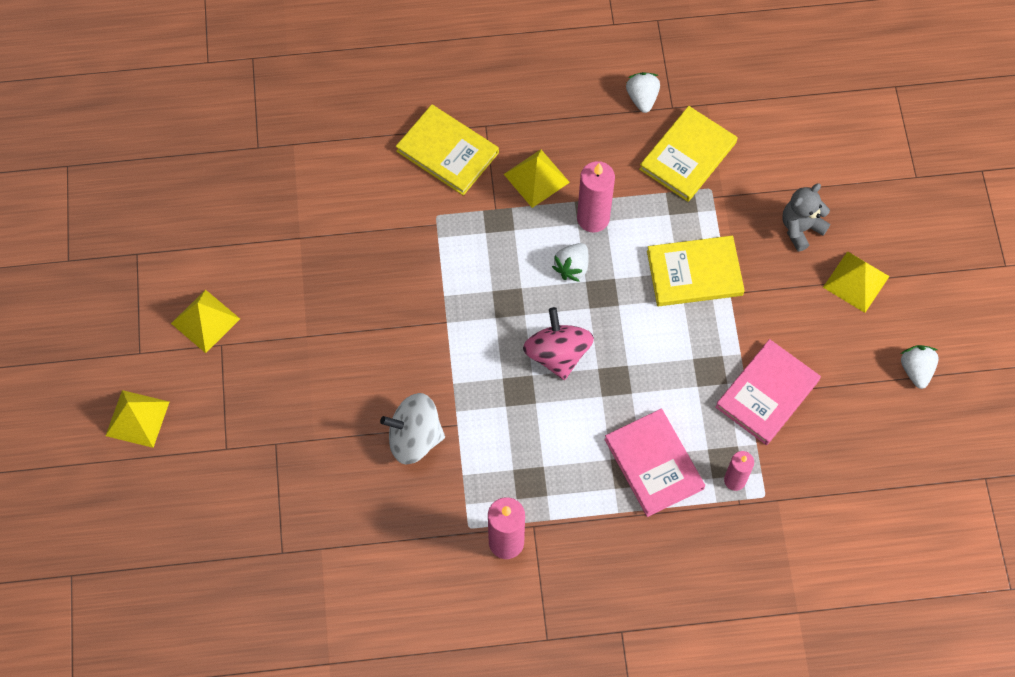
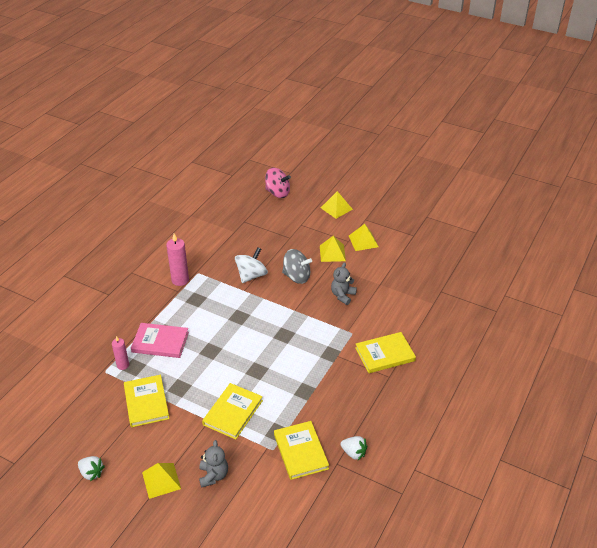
camera: 125 degrees right, 25 degrees down
yellow pyramid [504,149,570,208] -> yellow pyramid moved to [320,236,346,262]
pink spinning top [523,307,594,380] -> pink spinning top moved to [265,168,291,198]
white strawberry [552,243,589,282] -> none
pink candle [577,161,615,232] -> none
pink book [715,339,821,445] -> yellow book [124,375,170,427]
none -> grey spinning top [282,249,312,284]
none -> grey teddy bear [331,262,357,305]

